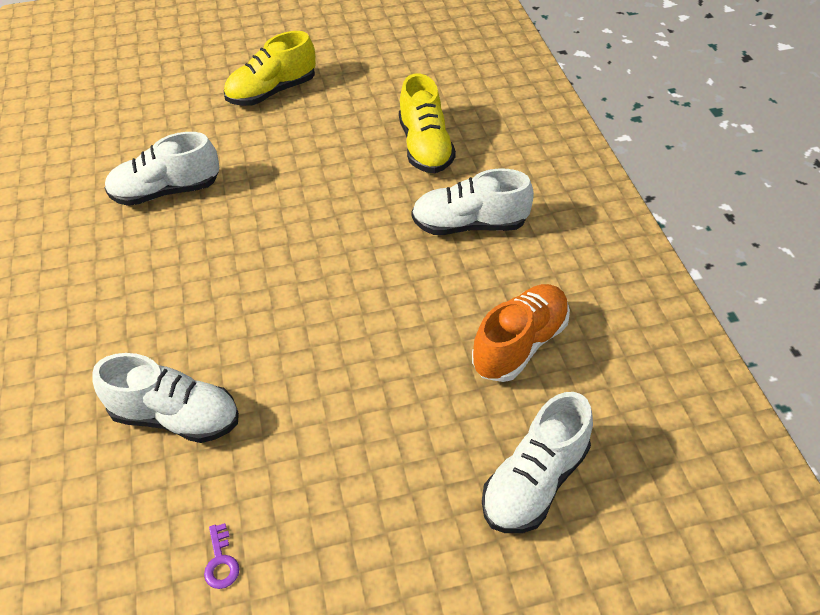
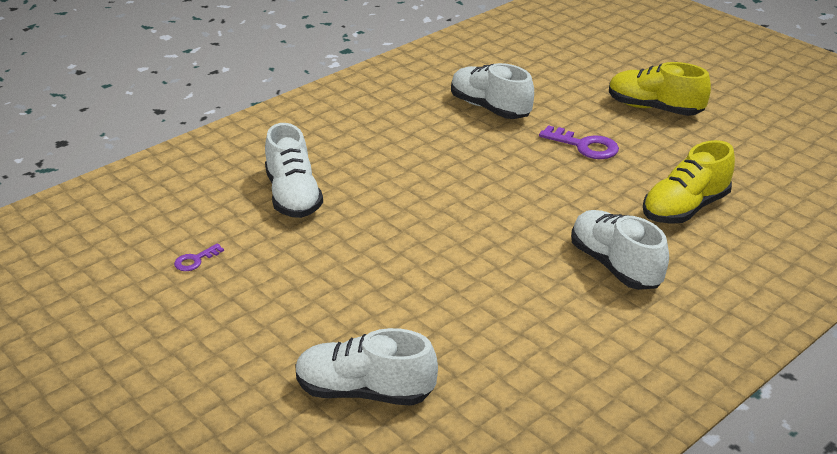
camera: 60 degrees right, 15 degrees down
orange shoe [472,284,570,382] -> none
none -> purple key [539,125,619,159]

